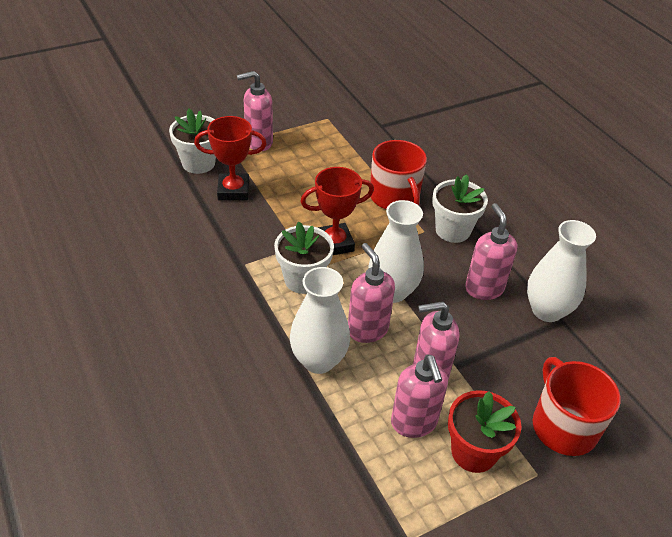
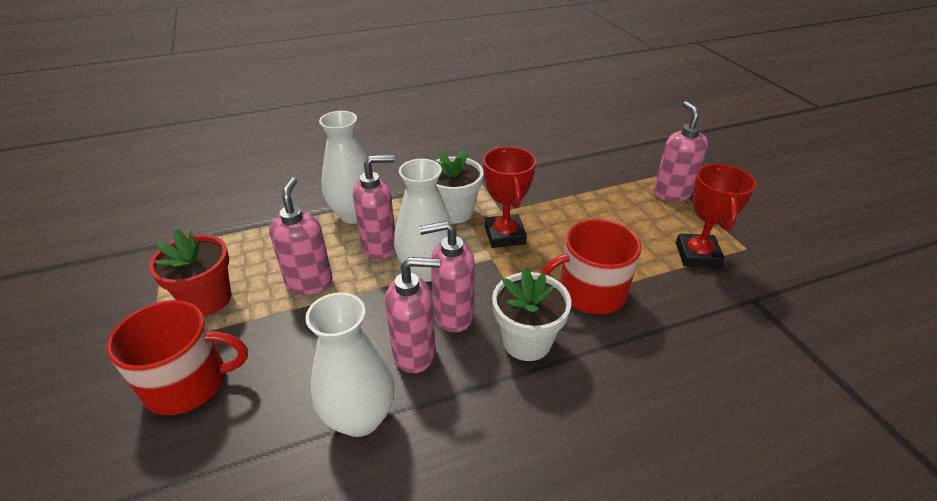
camera: 100 degrees right, 5 degrees down
white flower pot [169,108,216,174] -> none
red trophy [194,116,267,200] -> red trophy moved to [676,164,756,268]
pink soap dispenser [391,354,448,438] -> pink soap dispenser moved to [419,221,475,333]

